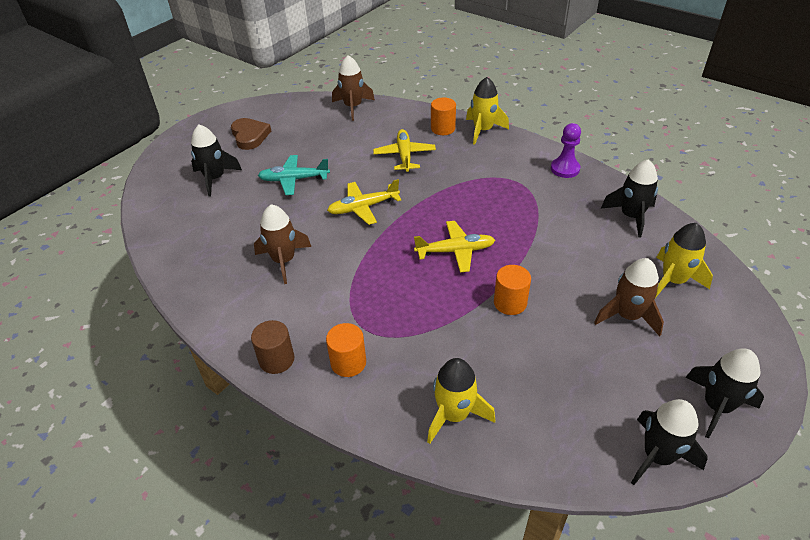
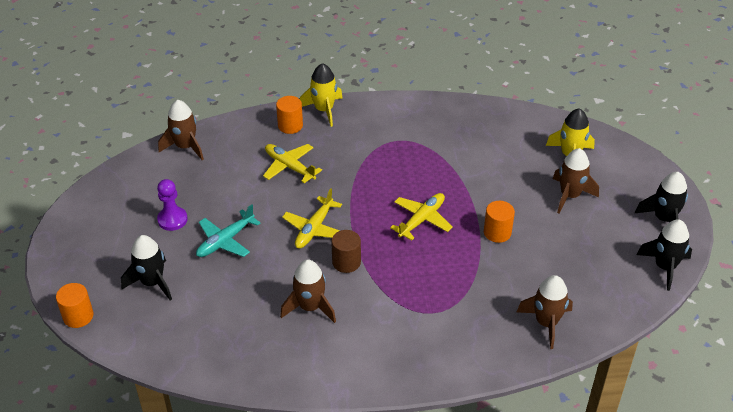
camera: 45 degrees left, 0 degrees up
brown heart [231,118,271,150] -> none
brown cylinder [251,320,294,374] -> brown cylinder moved to [331,230,361,273]
orange cylinder [326,323,366,377] -> orange cylinder moved to [56,283,94,328]
yellow rocket [427,358,495,444] -> brown rocket [517,275,573,349]
purple pawn [551,123,581,178] -> purple pawn moved to [157,179,188,231]
black rocket [601,159,658,238] -> none

